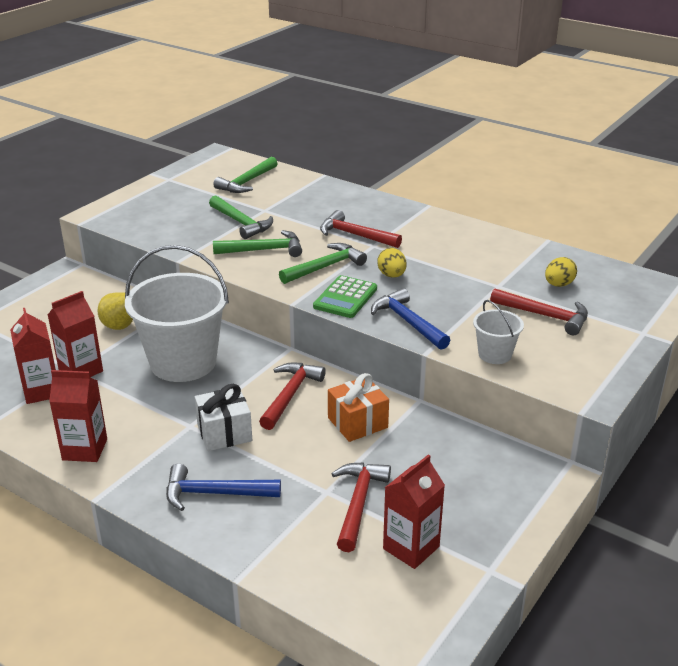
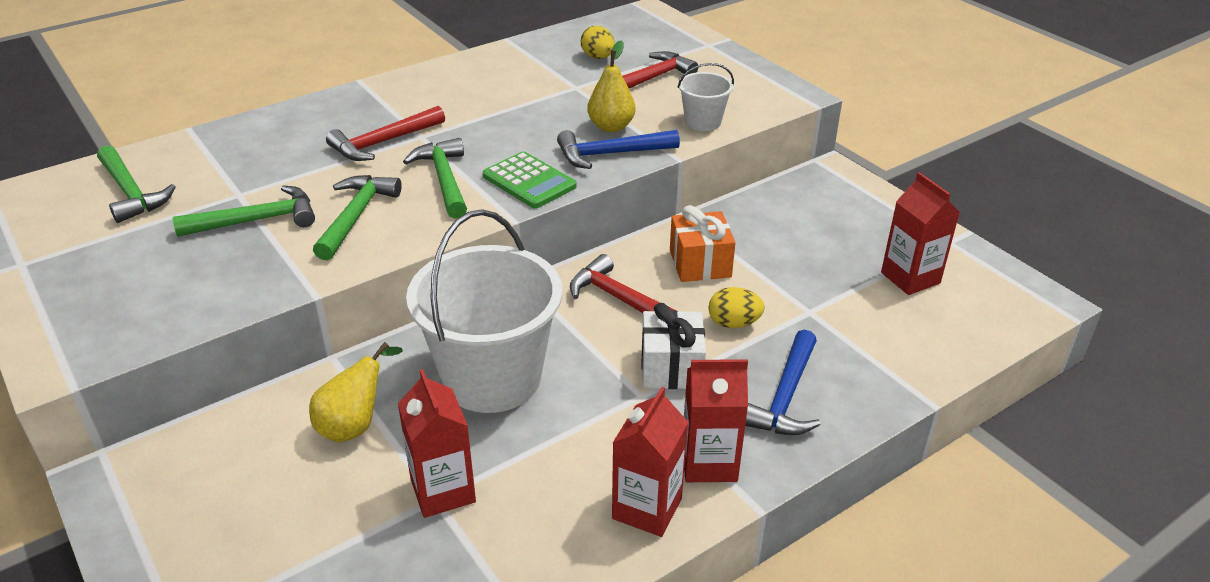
camera: 70 degrees left, 5 degrees up
red carton [10,308,56,404] -> red carton moved to [684,359,748,482]
red hammer [331,462,391,552] -> none
yellow egg [377,248,407,278] -> yellow egg moved to [708,287,765,328]
none -> yellow pear [587,40,635,132]

